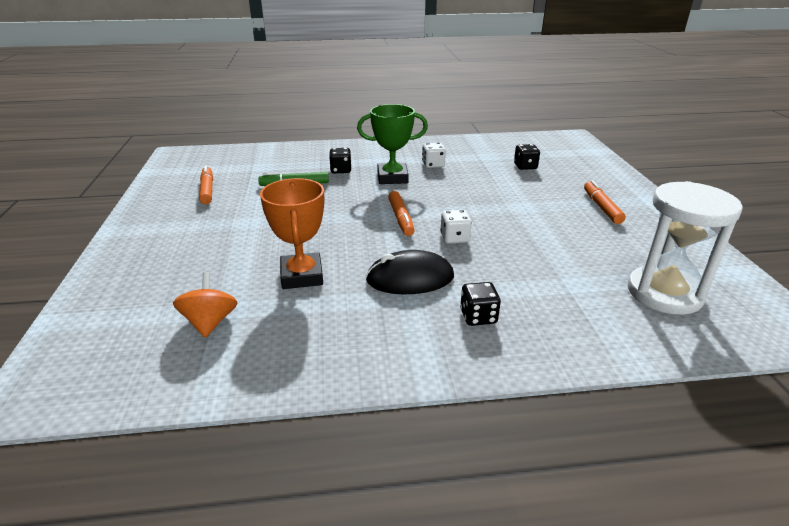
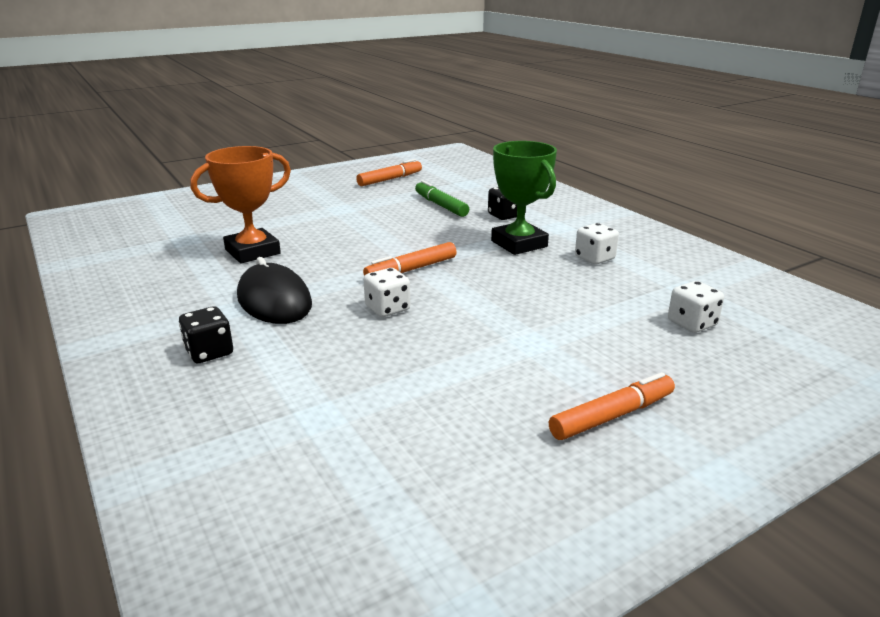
camera: 65 degrees right, 5 degrees down
orange spinning top [173,272,237,338] -> none
black dice [514,144,540,170] -> white dice [668,281,724,333]
white hourglass [628,181,743,315] -> none

